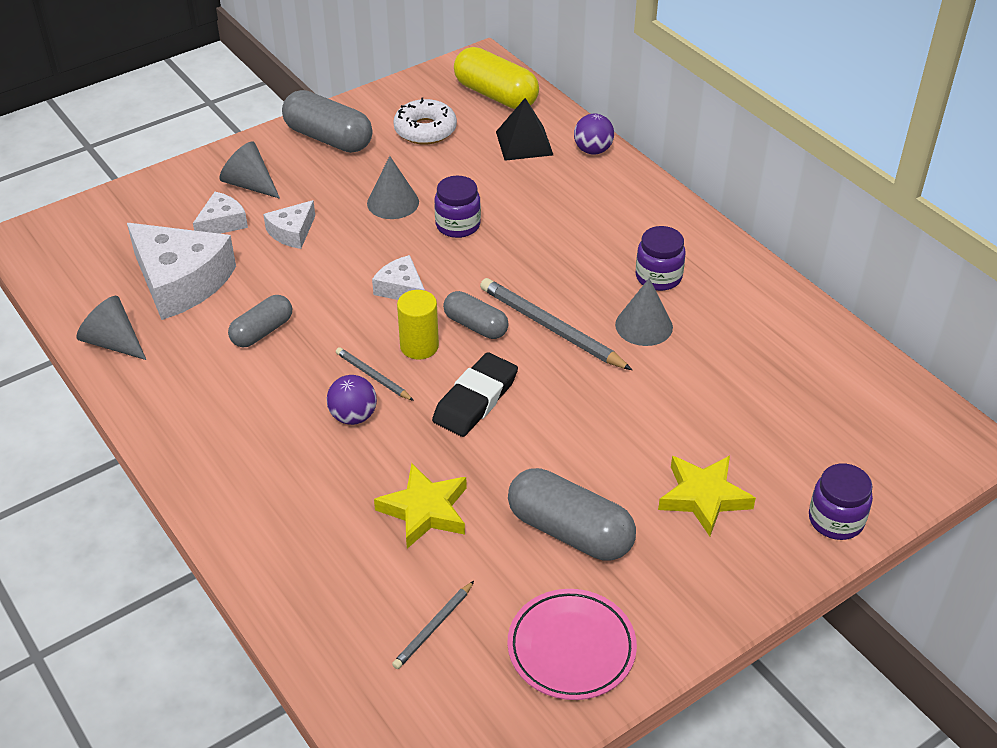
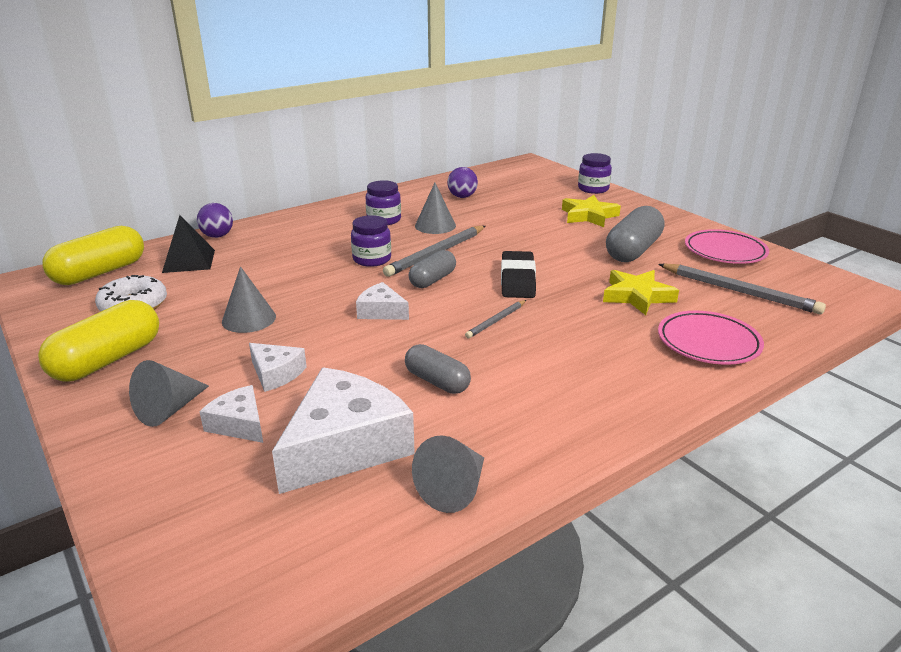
camera: 90 degrees left, 15 degrees down
grey capsule [282,90,373,153] -> yellow capsule [38,300,159,382]
purple ball [327,375,377,425] -> purple ball moved to [447,167,478,198]
white cheese [372,255,425,300] -> white cheese turned 75 degrees clockwise [356,282,409,320]
grey pencil [392,581,474,669] -> grey pencil [658,264,826,314], size x1.85
yellow cylinder [397,290,439,360] -> none
black eraser [432,352,518,437] -> black eraser turned 60 degrees clockwise [501,251,536,298]
purple jar [434,176,481,238] -> purple jar moved to [351,215,391,267]
none -> pink plate [658,311,764,365]

